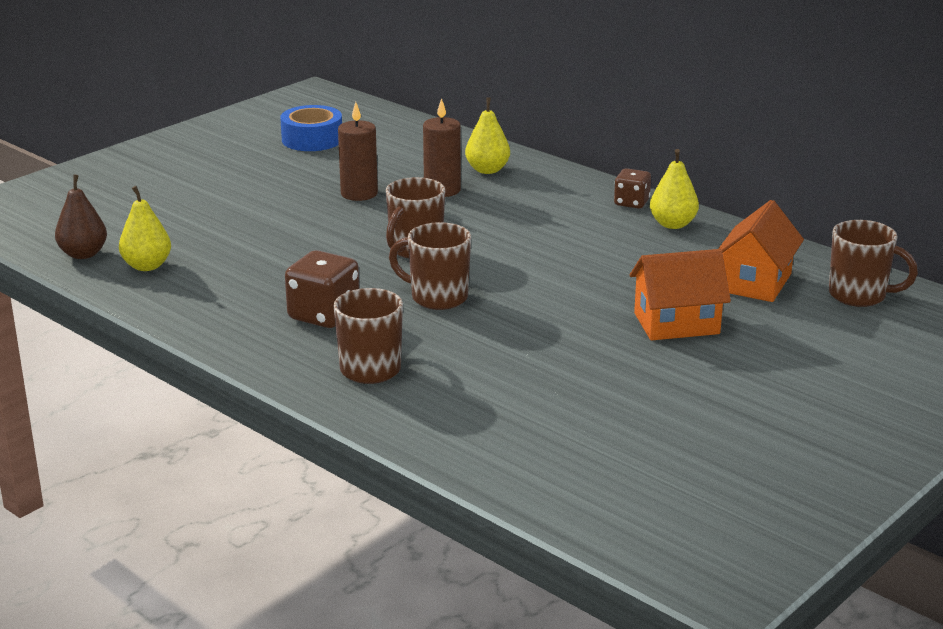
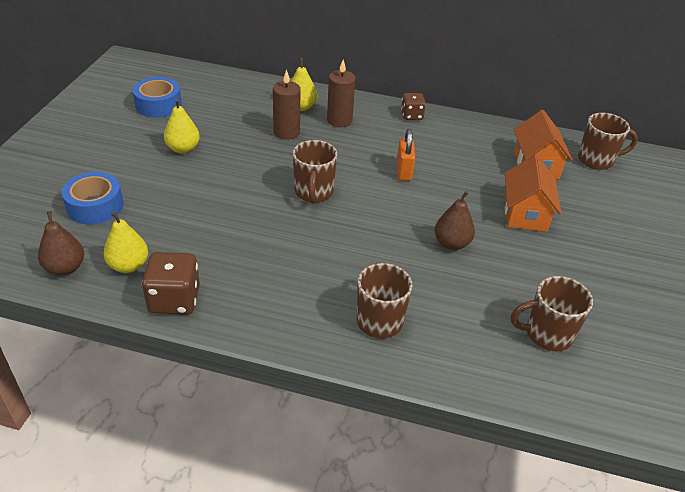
camera: 30 degrees left, 15 degrees up
brown dice [285,250,359,328] -> brown dice moved to [142,252,200,315]
brown candle [338,102,378,201] -> brown candle moved to [327,59,356,127]
brown mug [389,222,471,310] -> brown mug moved to [511,276,593,351]
orange house [630,249,731,340] -> orange house turned 45 degrees counterclockwise [505,155,561,232]
yellow pear [650,149,699,229] -> yellow pear moved to [164,99,200,154]
none -> blue tape [62,172,124,225]
none -> orange padlock [397,129,415,181]
none -> brown pear [435,191,475,250]

